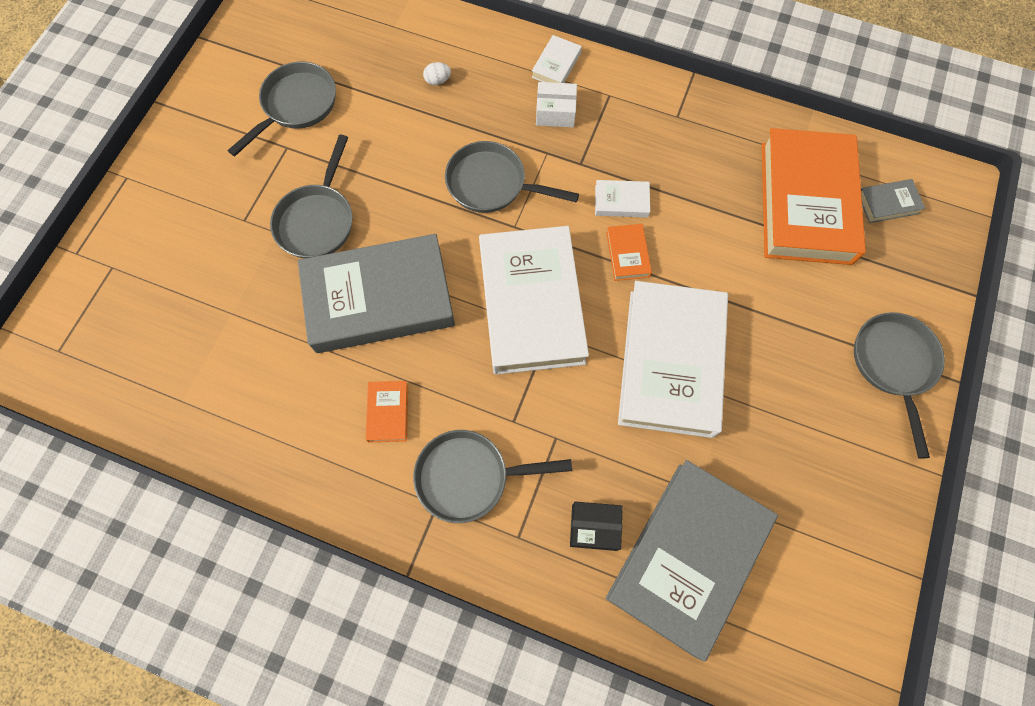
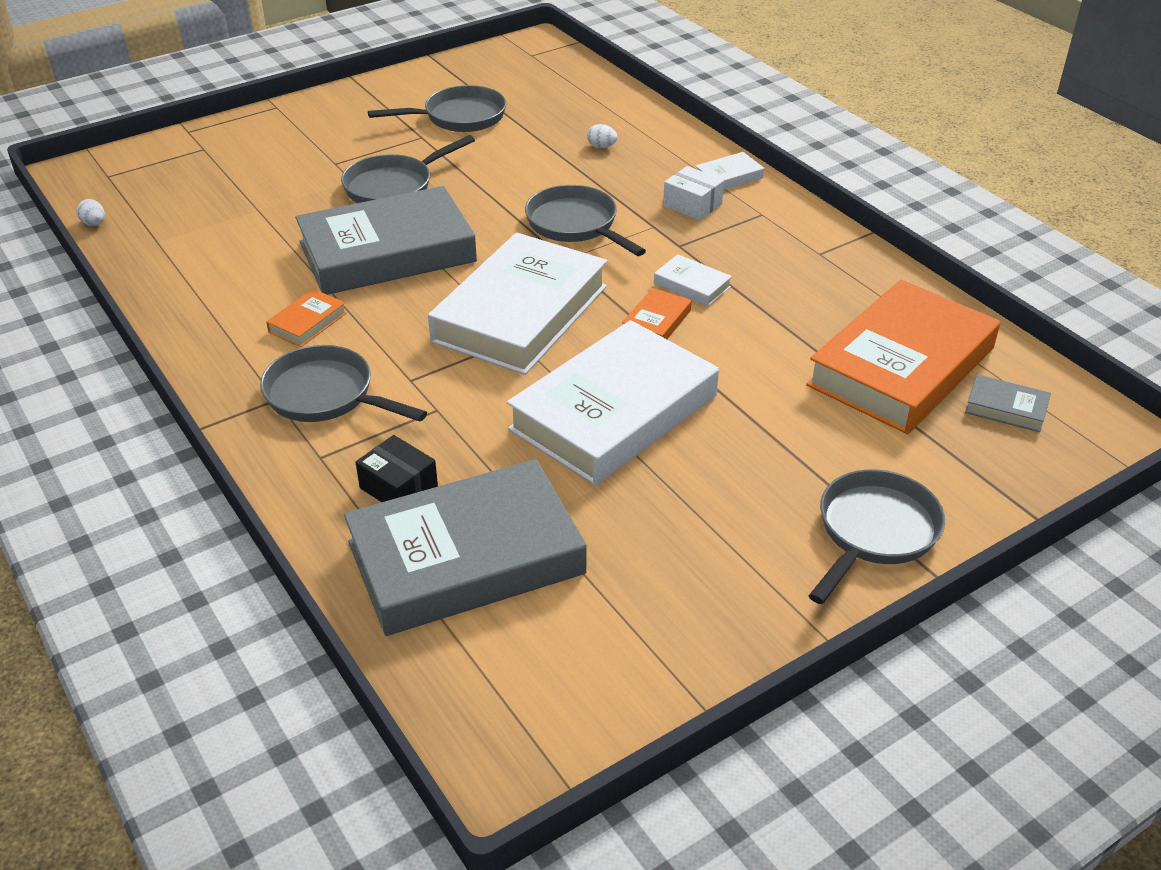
camera: 35 degrees right, 30 degrees down
grey book [298,234,455,353] -> grey book turned 45 degrees counterclockwise [295,186,477,295]
none -> white egg [76,199,105,226]

